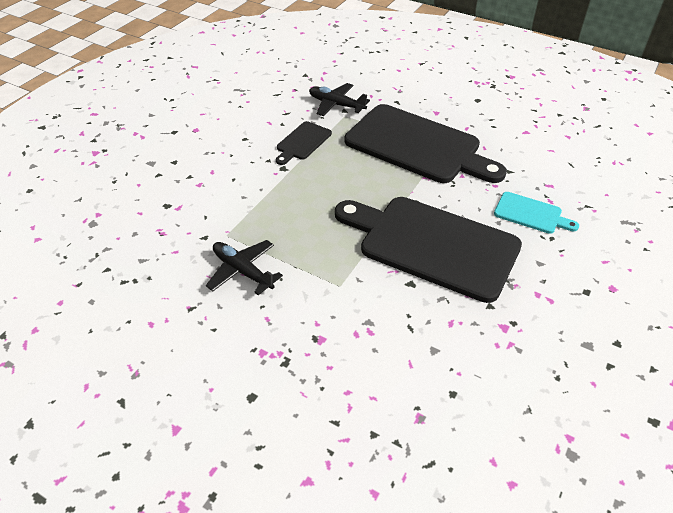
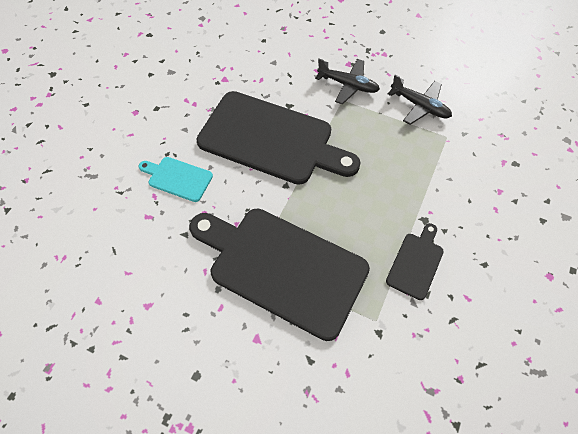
camera: 175 degrees right, 15 degrees up
black plane [309,83,370,116] -> black plane moved to [315,59,380,104]

